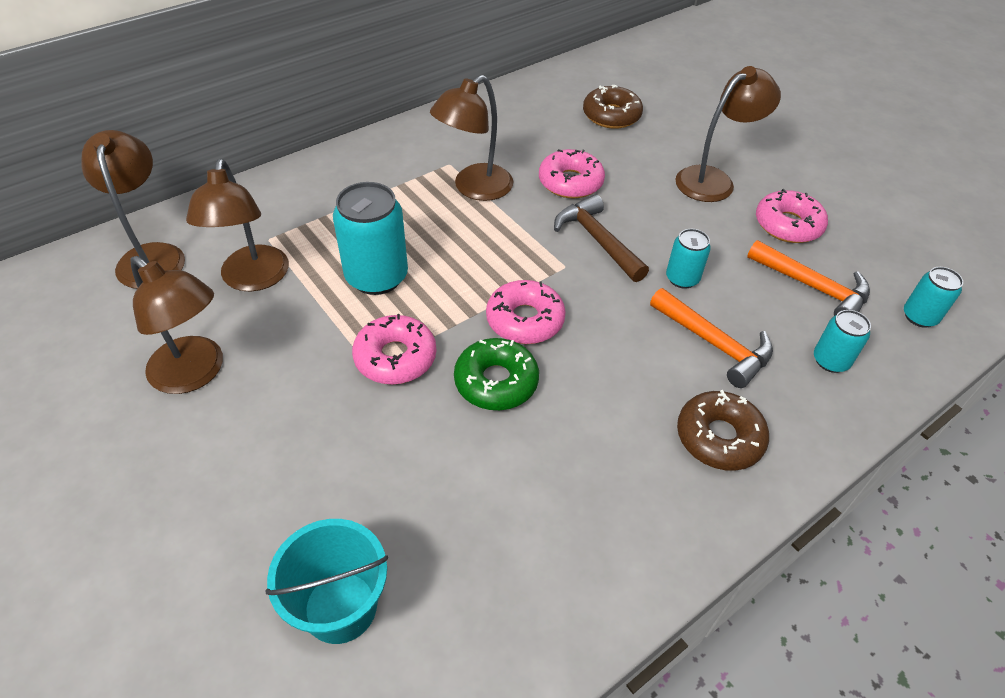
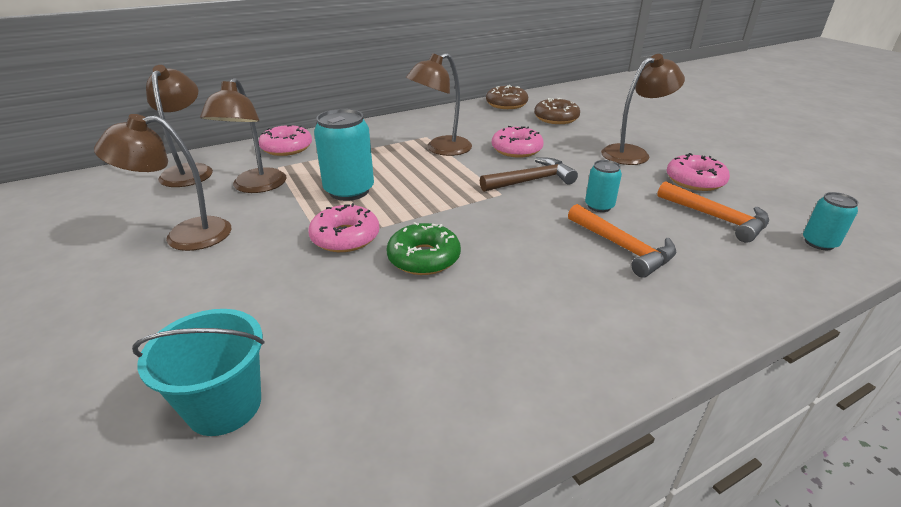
camera: 10 degrees right, 15 degrees down
brown lamp [130,256,223,394] -> brown lamp turned 120 degrees clockwise [94,114,231,251]
pink donut [486,280,566,344] -> pink donut moved to [259,125,312,156]
brown hammer [554,194,649,282] -> brown hammer turned 90 degrees clockwise [480,158,578,192]
brown donut [677,390,769,471] -> brown donut moved to [486,85,528,109]
turquoise can [814,310,871,373] -> none

